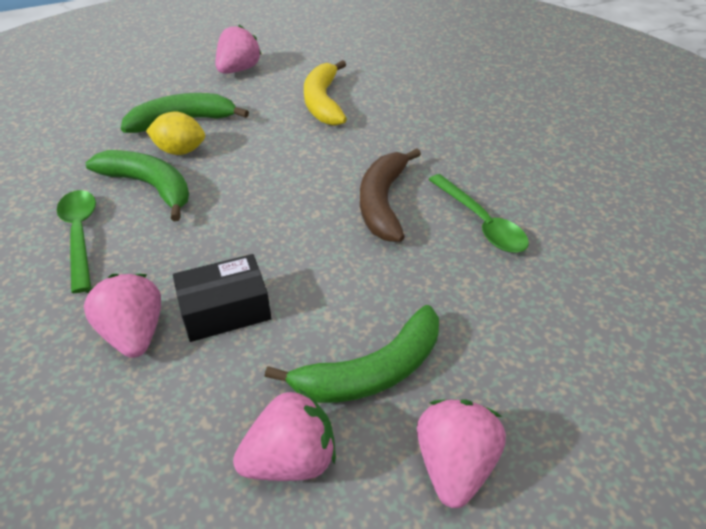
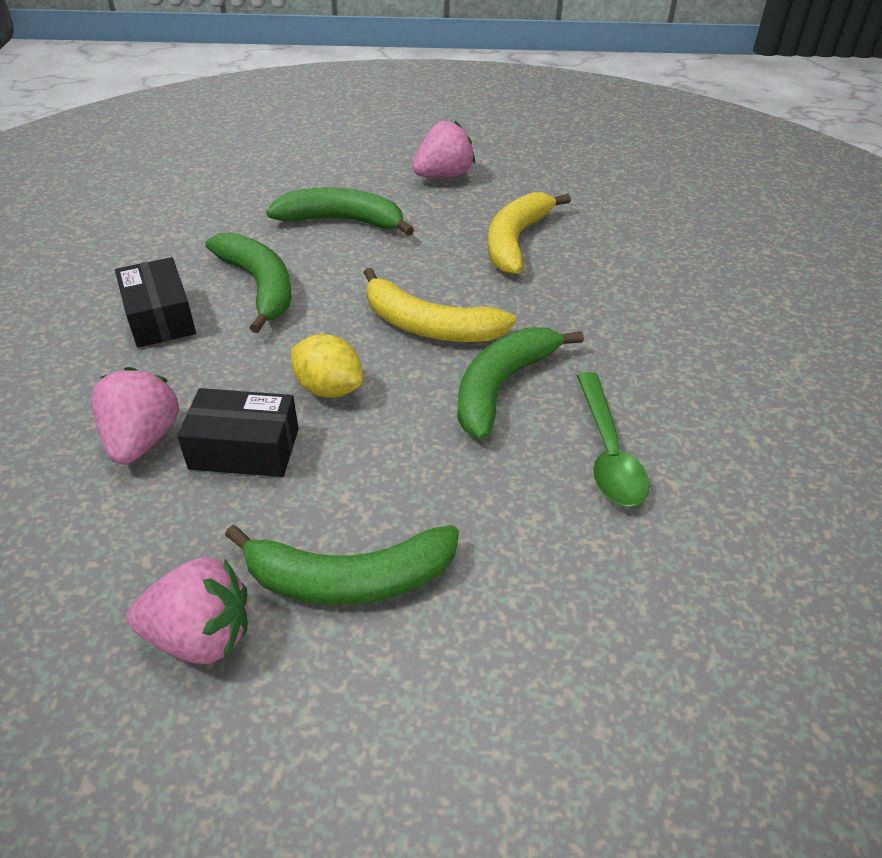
camera: 25 degrees right, 0 degrees up
green spoon [57,190,96,293] -> black box [115,257,196,348]
yellow lemon [146,112,205,155] -> yellow lemon moved to [291,334,363,398]
brown banana [360,149,421,242] -> green banana [458,327,584,440]
pink strawberry [417,399,506,508] -> none
none -> yellow banana [364,268,516,342]

